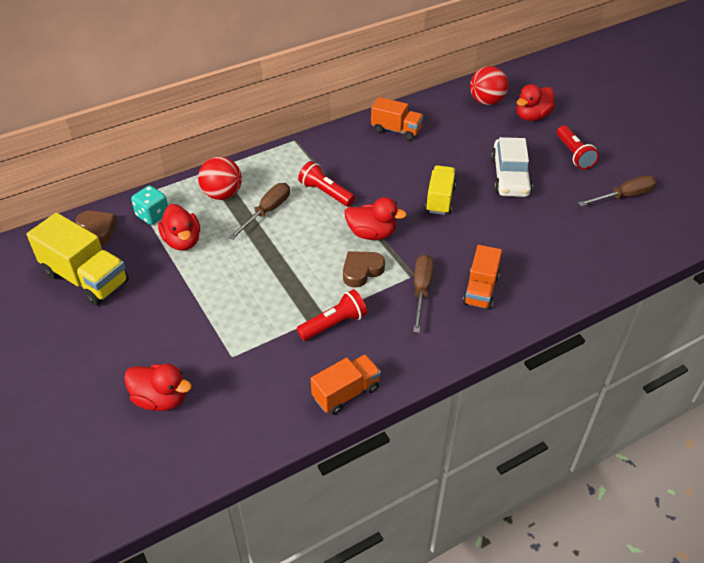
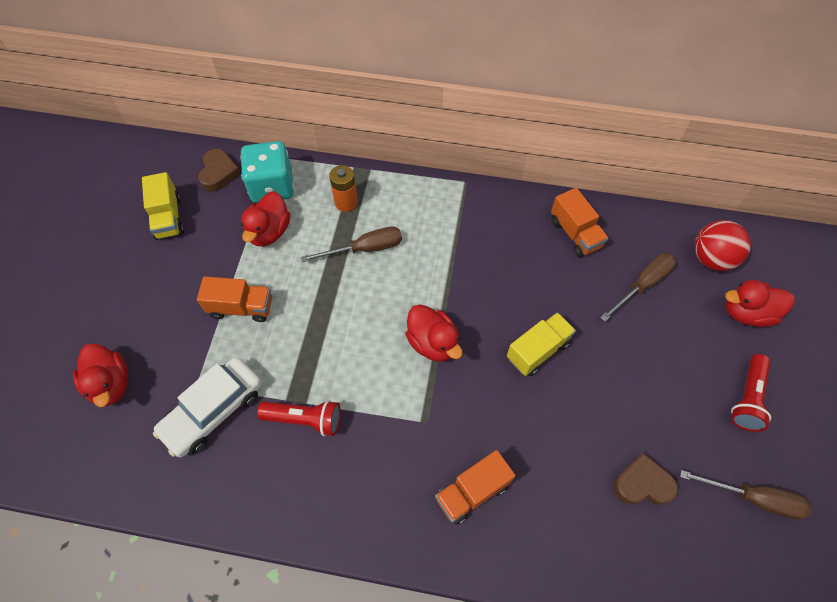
camera: 40 degrees right, 15 degrees up
yellow truck [27,213,129,306] -> yellow truck [142,172,184,240], size x0.64
turquoise dice [131,185,168,225] -> turquoise dice [240,141,294,203], size x1.55
red ball [198,156,242,200] -> orange battery [329,165,358,212]
red flashlight [298,161,355,207] -> none
orange truck [311,354,381,415] -> orange truck moved to [197,276,272,322]
brown heart [343,251,385,287] -> brown heart moved to [614,453,678,505]
brown screwdriver [413,254,434,333] -> brown screwdriver moved to [600,253,676,322]
white car [491,137,533,197] -> white car moved to [153,357,262,457]

